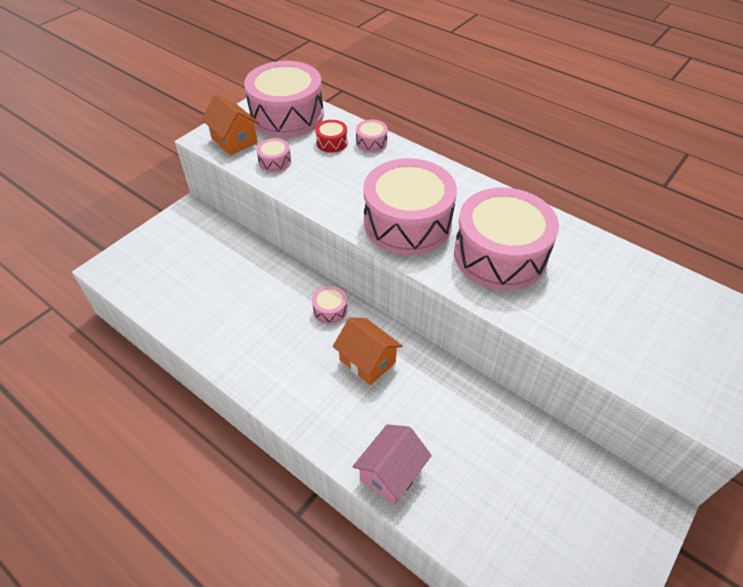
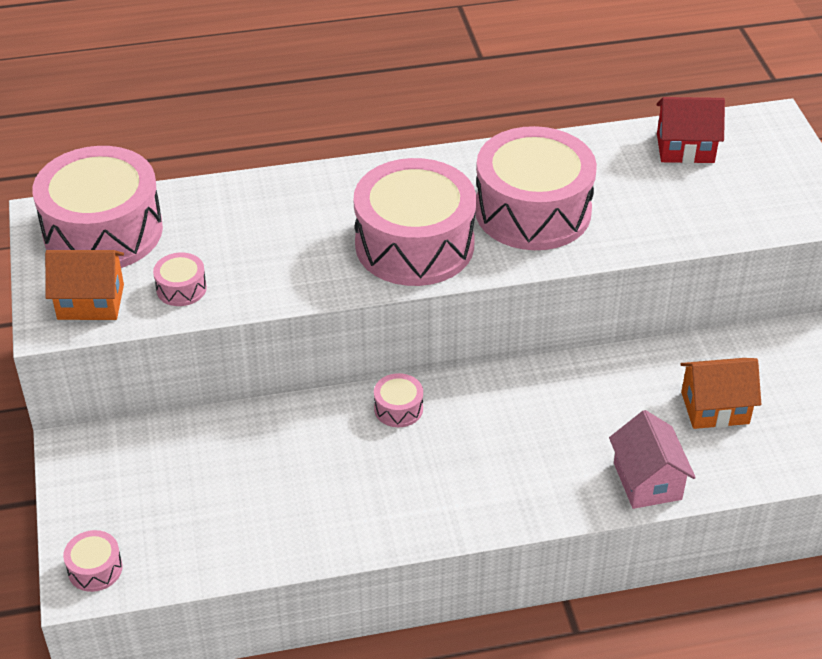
camera: 50 degrees left, 5 degrees down
red drum [315,120,348,153] -> none
orange house [333,317,402,385] -> orange house moved to [680,358,761,429]
pink drum [356,120,388,152] -> pink drum moved to [63,530,122,592]
none -> red house [656,97,725,164]

